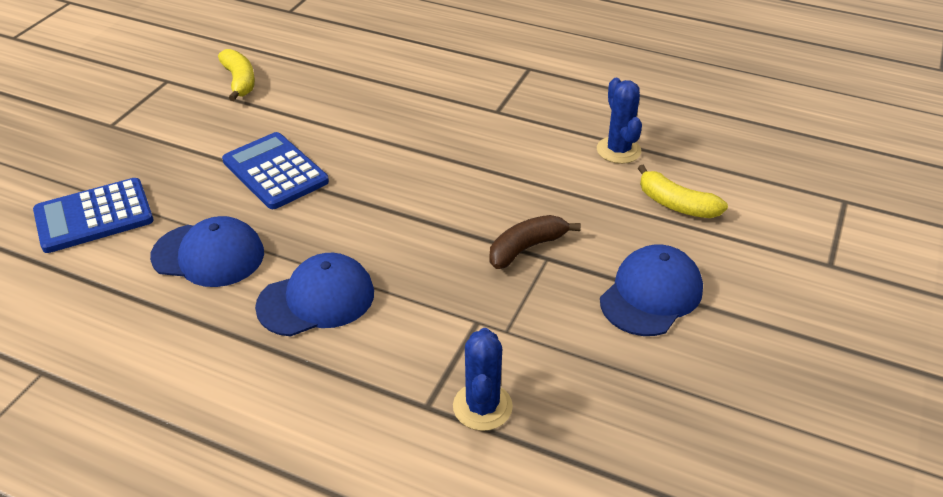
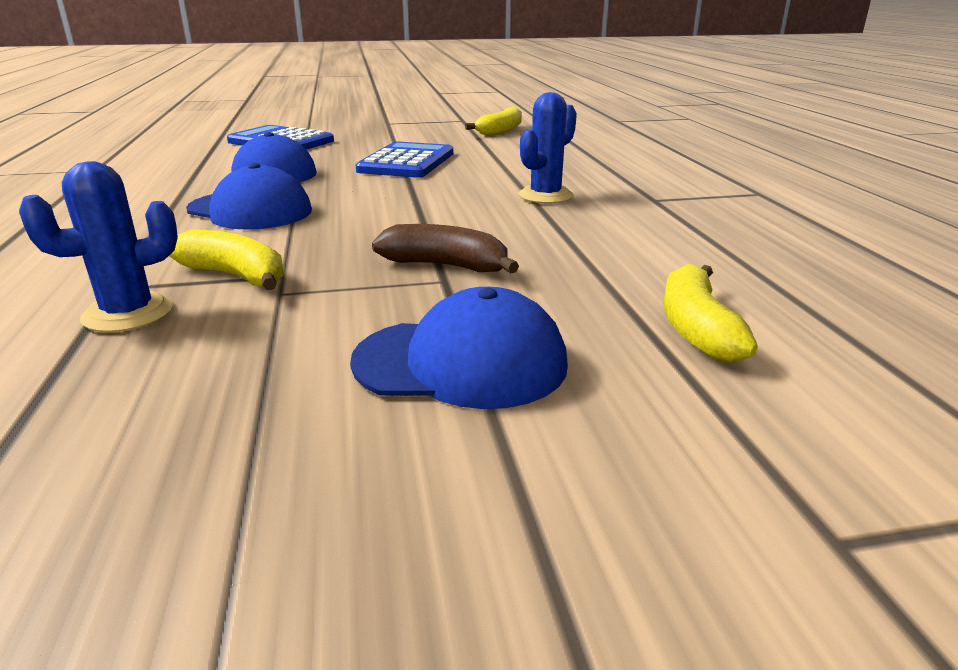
camera: 55 degrees right, 15 degrees down
blue cactus [597,78,642,164] -> blue cactus moved to [518,92,577,204]
none -> yellow banana [169,229,284,290]

